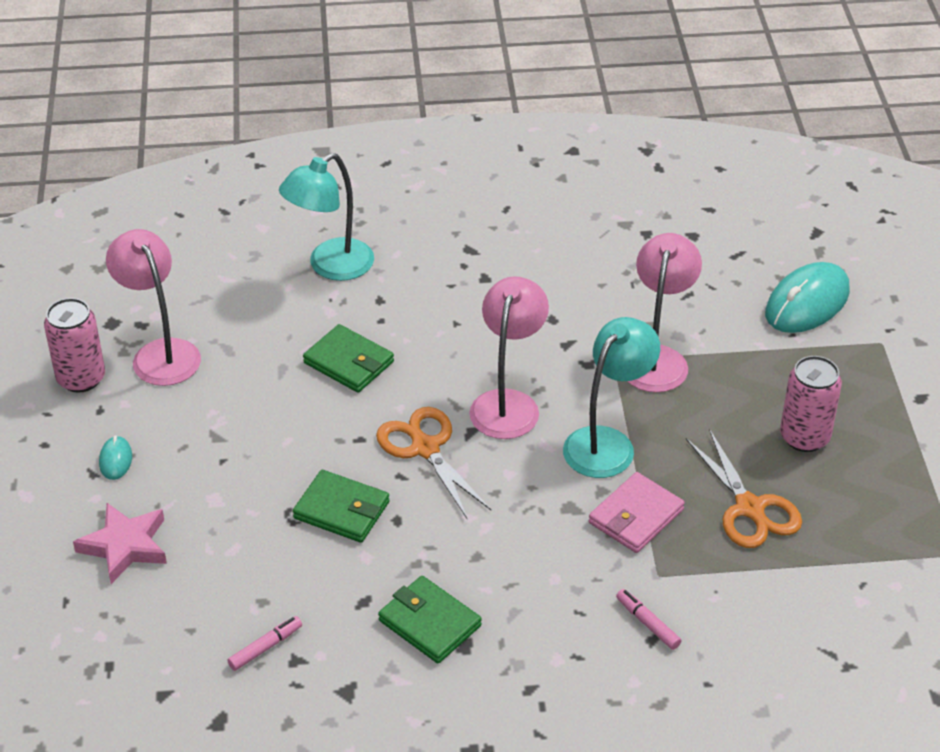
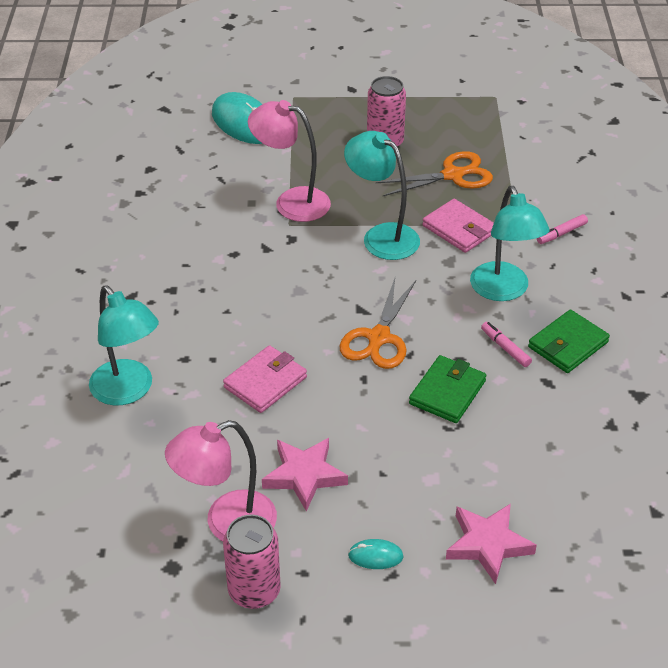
camera: 85 degrees left, 0 degrees up
pink marker [227,616,302,671] -> pink marker moved to [481,322,532,367]
green wallet [303,324,394,393] -> pink wallet [223,345,307,413]
orange scissors [376,407,491,520] -> orange scissors turned 45 degrees counterclockwise [340,278,416,369]
pink lamp [469,276,549,439] -> none
none -> pink star [262,438,348,512]
none -> turquoise lamp [470,186,550,301]

